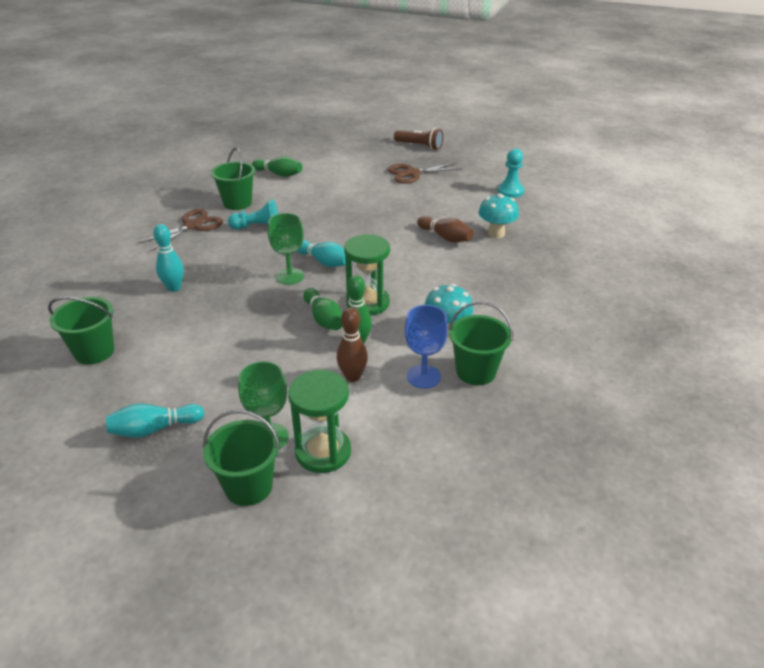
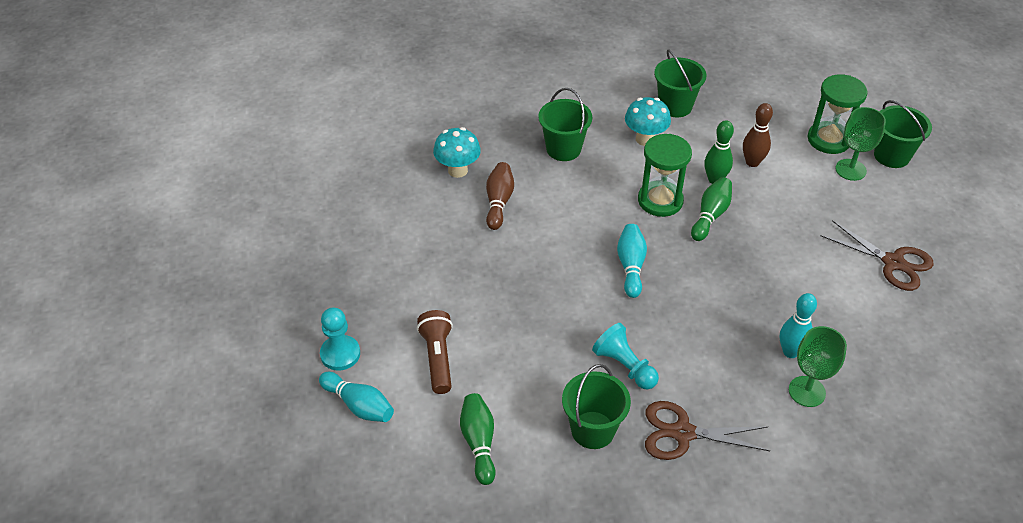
camera: 125 degrees left, 10 degrees up
green bucket [48,297,114,365] -> green bucket moved to [538,88,592,161]
turquoise bowling pin [106,403,204,438] -> turquoise bowling pin moved to [319,372,394,422]
green goblet [268,213,304,285] -> green goblet moved to [789,326,847,407]
brown scissors [387,163,463,184] -> brown scissors moved to [821,220,934,291]
brown flashlight [394,128,443,150] -> brown flashlight moved to [417,310,453,394]
blue goblet [405,305,448,389] -> none
turquoise pawn [497,149,524,198] -> turquoise pawn moved to [320,307,360,371]

